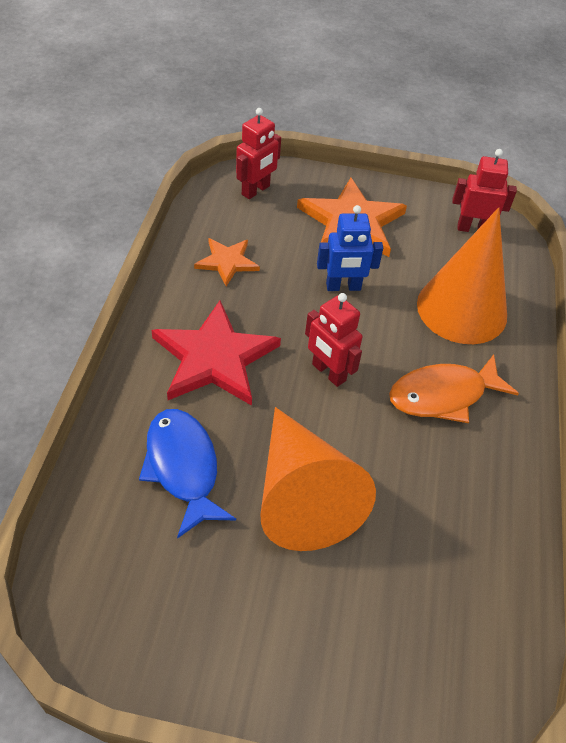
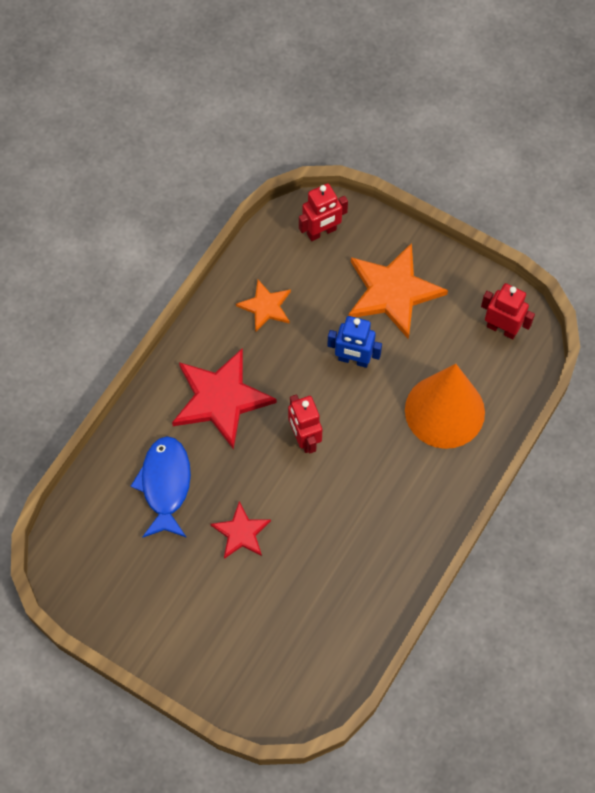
camera: 25 degrees right, 15 degrees up
orange cone [260,407,376,551] -> red star [210,501,271,559]
orange fish [389,354,519,423] -> none

